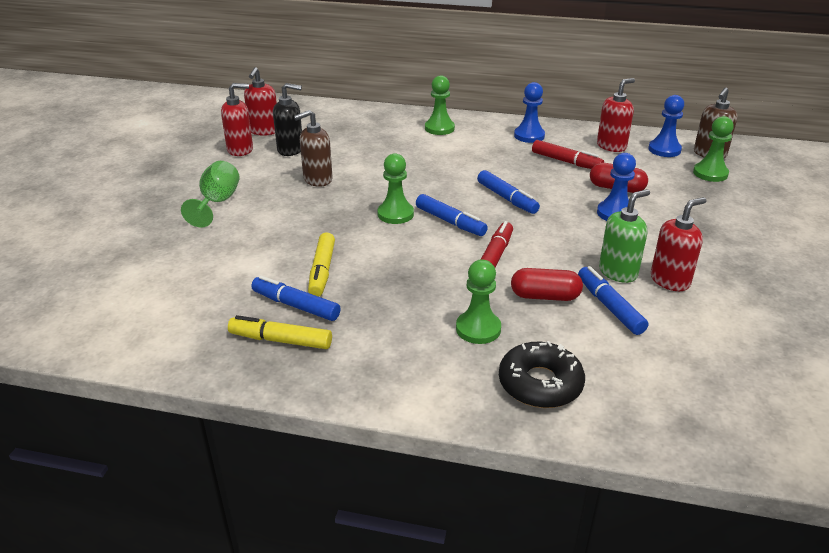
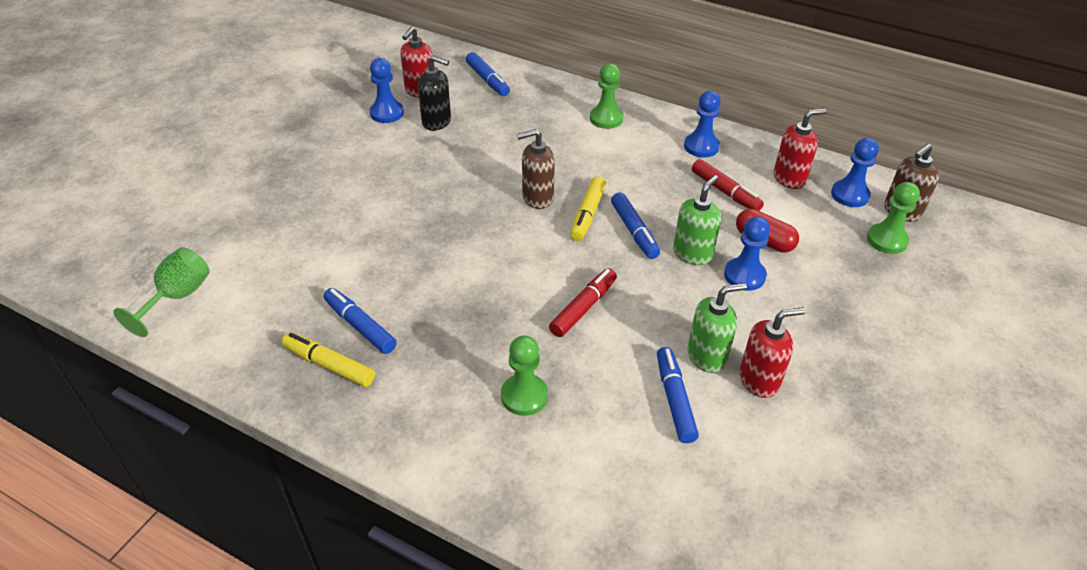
camera: 15 degrees right, 10 degrees up
green goblet [181,161,240,228] -> green goblet moved to [113,247,210,337]
red soap dispenser [221,83,253,156] -> blue pawn [370,58,404,123]
brown soap dispenser [294,110,333,187] -> brown soap dispenser moved to [517,129,555,209]
yellow marker [308,232,335,297] -> yellow marker moved to [570,176,606,241]
green pawn [377,153,414,224] -> none
blue marker [416,194,488,236] -> blue marker moved to [466,52,510,96]
black donut [499,341,585,408] -> none
red capsule [511,268,583,301] -> none
none -> green soap dispenser [673,175,721,265]

